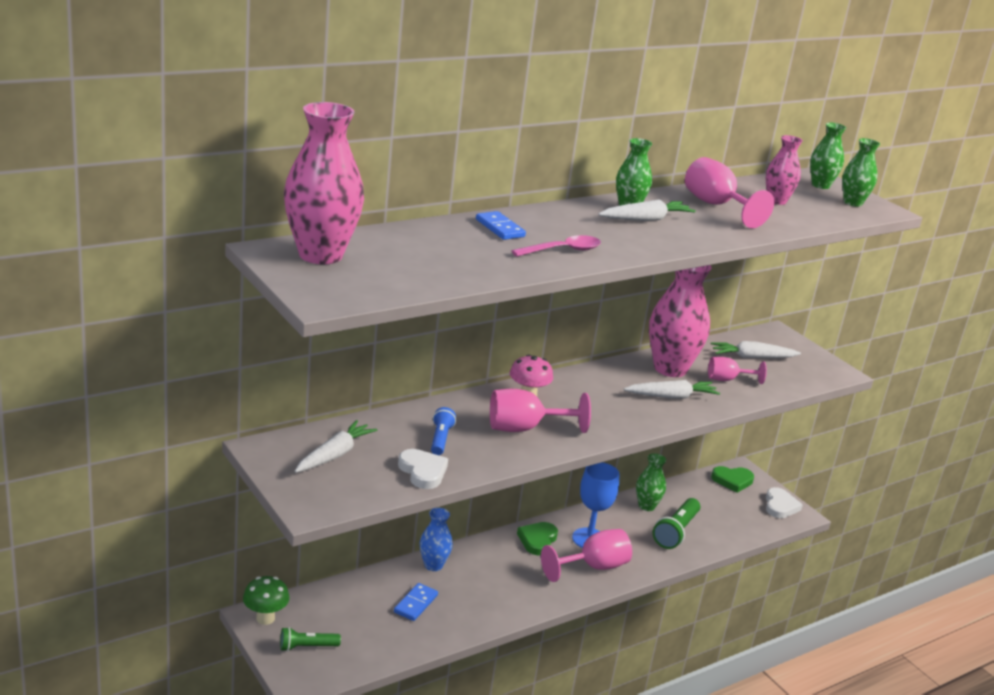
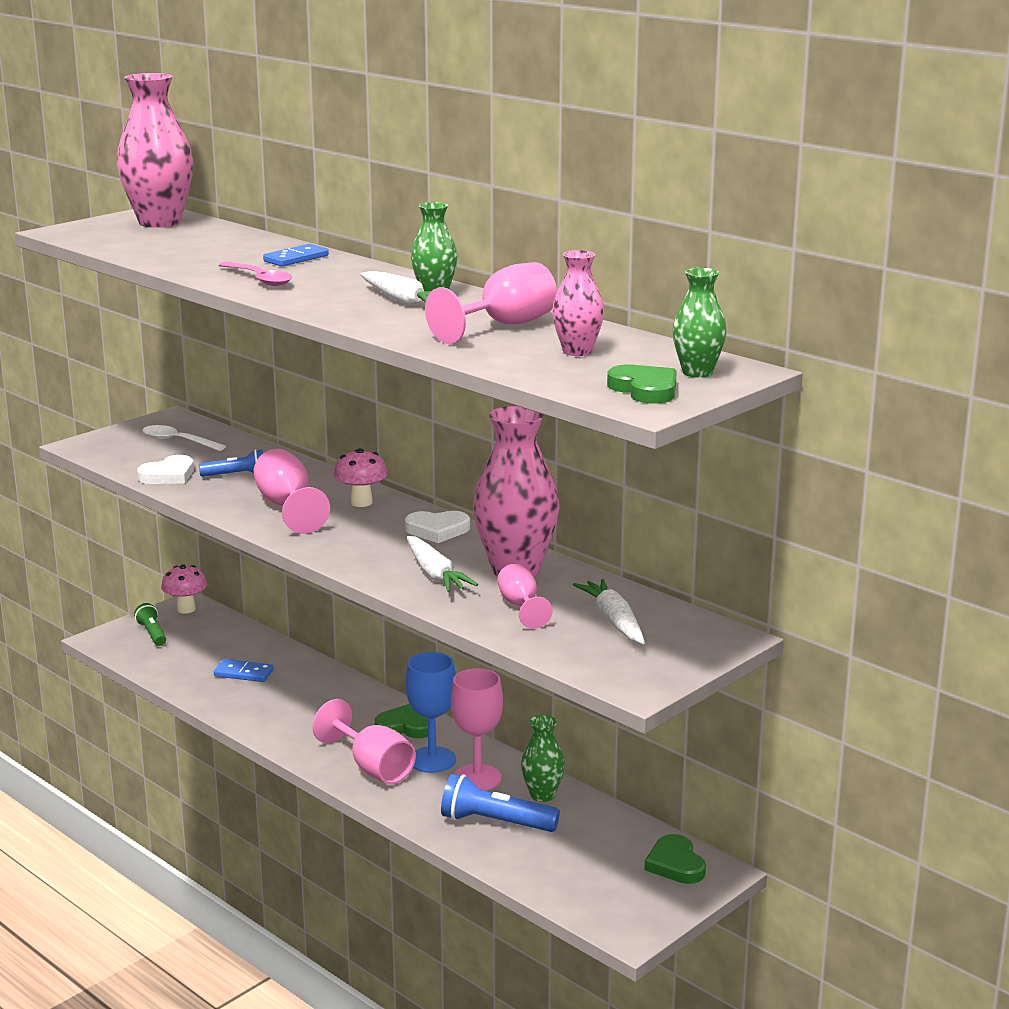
camera: 80 degrees right, 5 degrees down
green mushroom [243,576,290,625] -> pink mushroom [161,565,207,614]
white carrot [295,420,377,473] -> white spoon [143,425,226,451]
blue vase [420,508,453,571] -> none
green flashlight [653,498,700,549] -> blue flashlight [441,774,560,832]
white heart [766,487,803,518] -> white heart moved to [405,511,470,543]
green vase [842,138,880,207] -> green heart [607,365,677,404]
none -> pink goblet [451,668,503,791]

